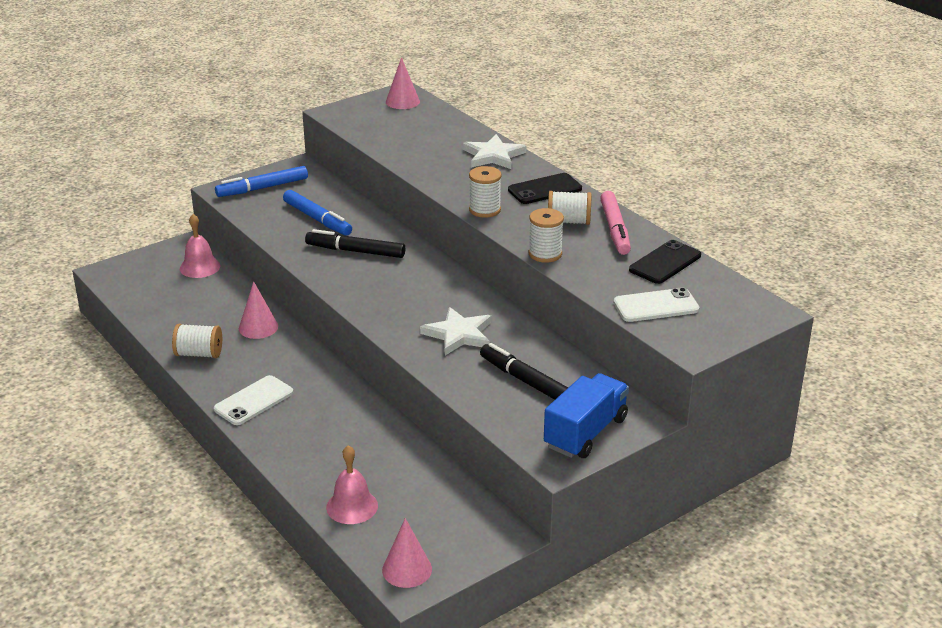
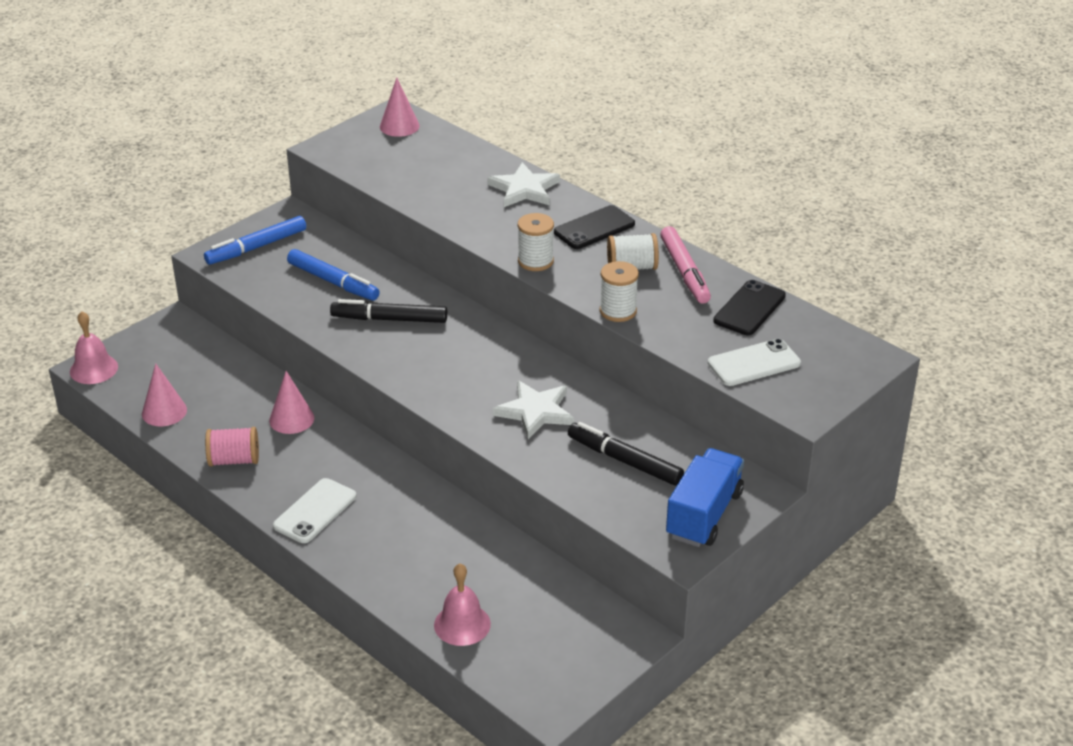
camera: 10 degrees left, 5 degrees up
white spool [172,324,222,358] -> pink spool [205,427,259,467]
pink bell [180,214,220,278] -> pink bell moved to [70,311,118,384]
pink cone [382,518,432,588] -> pink cone moved to [142,363,187,426]

